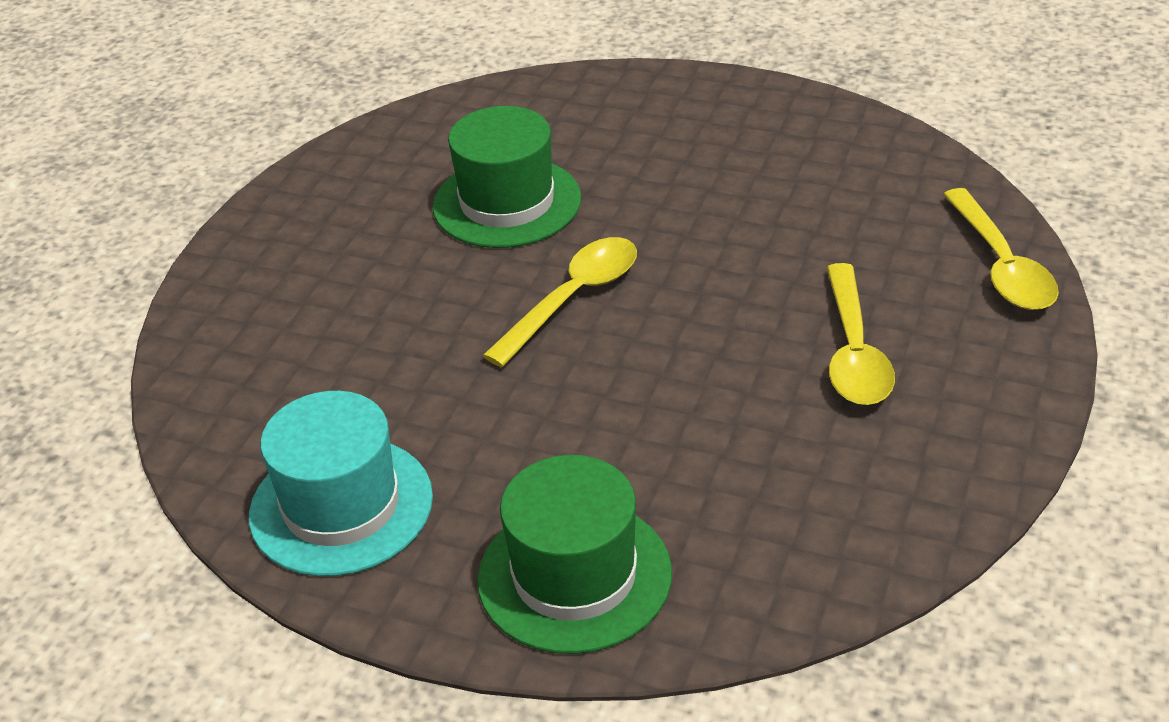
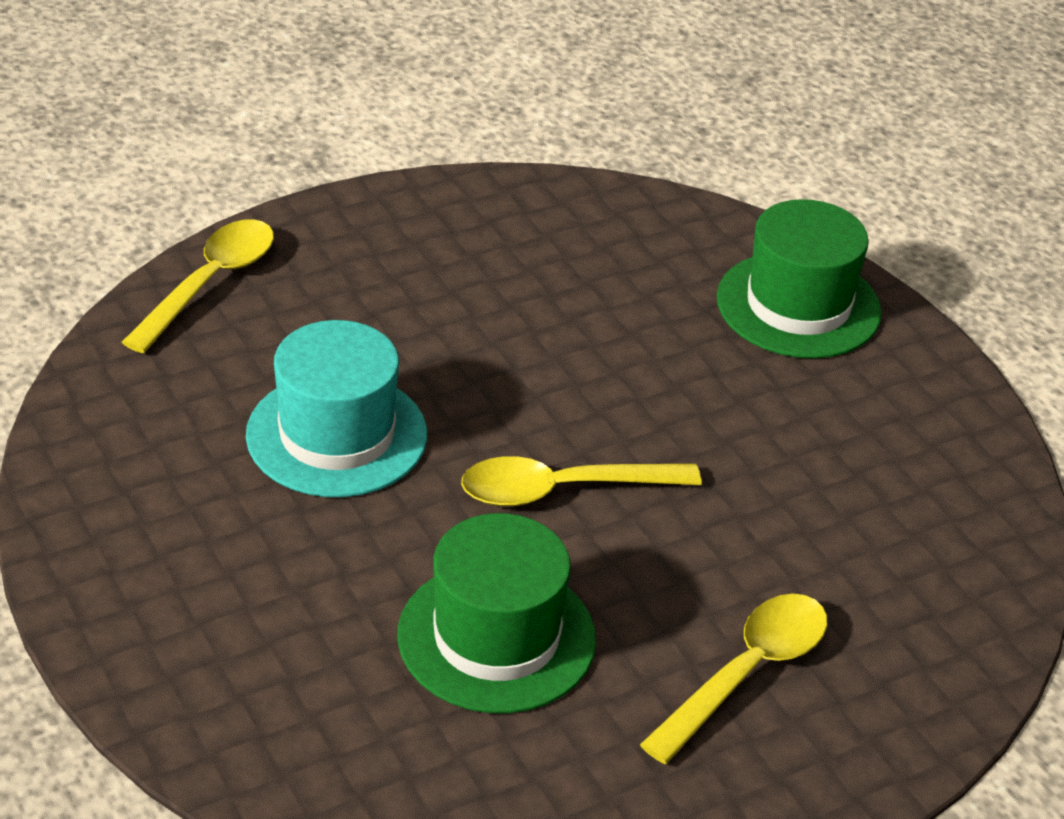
camera: 145 degrees left, 0 degrees up
turquoise hat [249,391,433,576] -> turquoise hat moved to [246,320,427,497]
yellow spoon [826,263,895,405] -> yellow spoon moved to [640,594,827,764]

